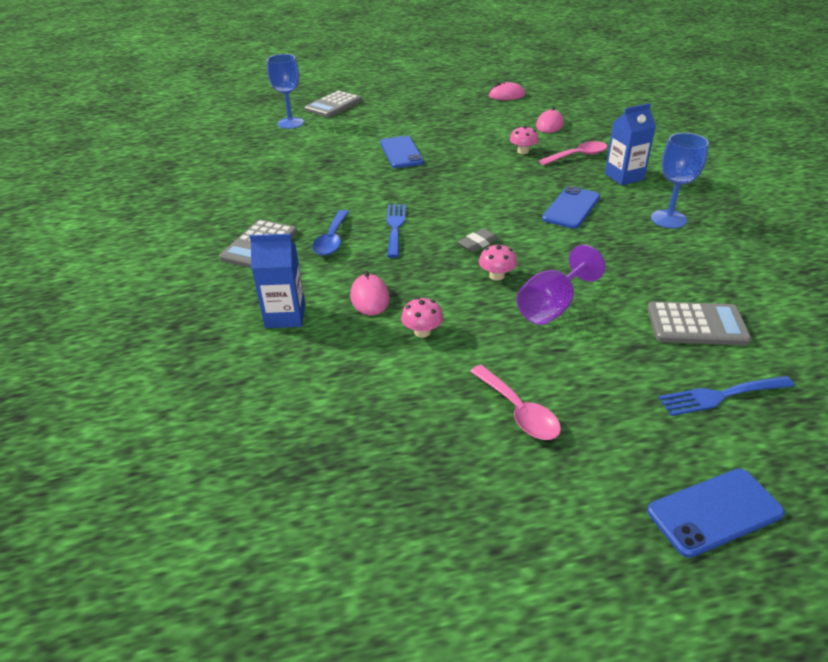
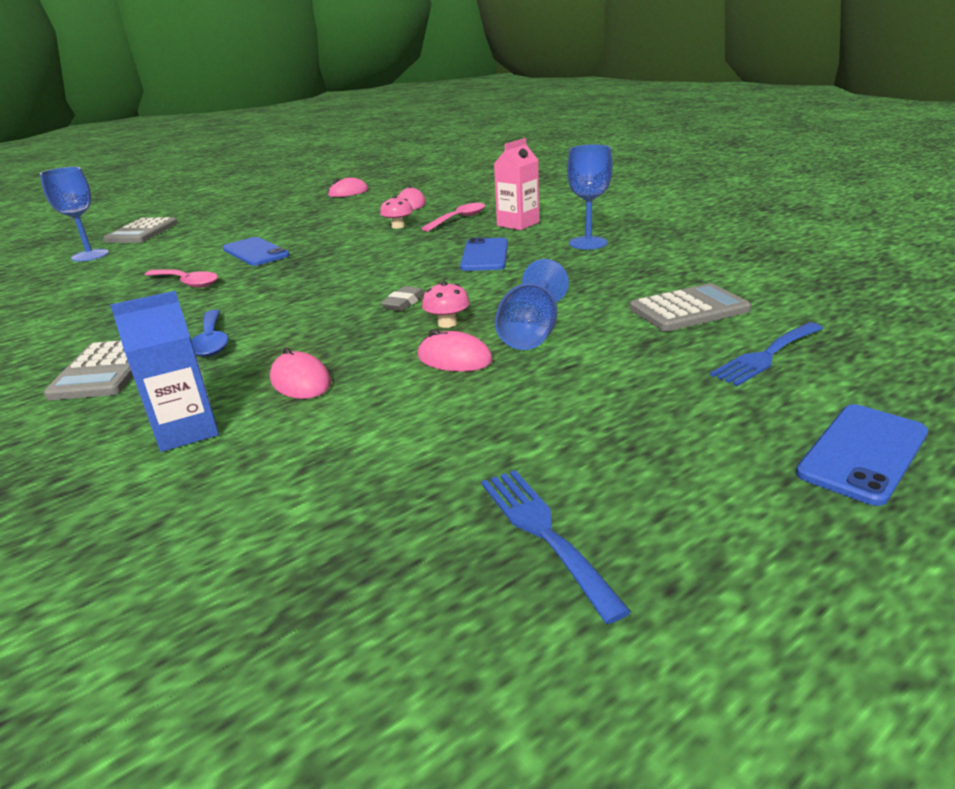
camera: 25 degrees left, 10 degrees down
blue fork [387,204,406,258] -> blue fork moved to [481,470,631,624]
pink mushroom [401,297,443,338] -> none
pink spoon [470,365,561,440] -> pink spoon moved to [145,269,218,288]
purple goblet [517,245,605,325] -> blue goblet [495,259,569,350]
blue carton [605,103,656,185] -> pink carton [494,138,539,230]
none -> pink mouse [418,329,493,372]

